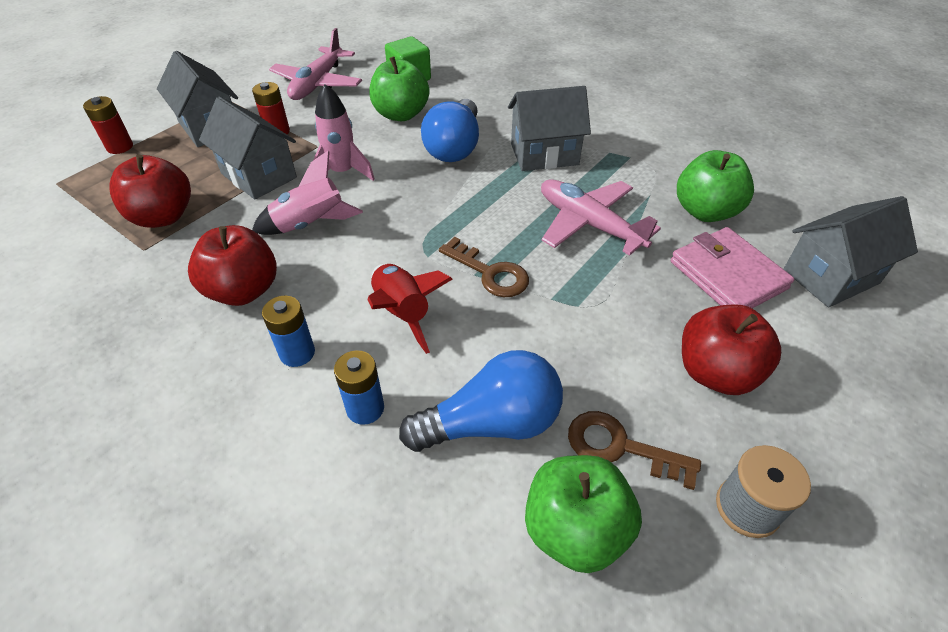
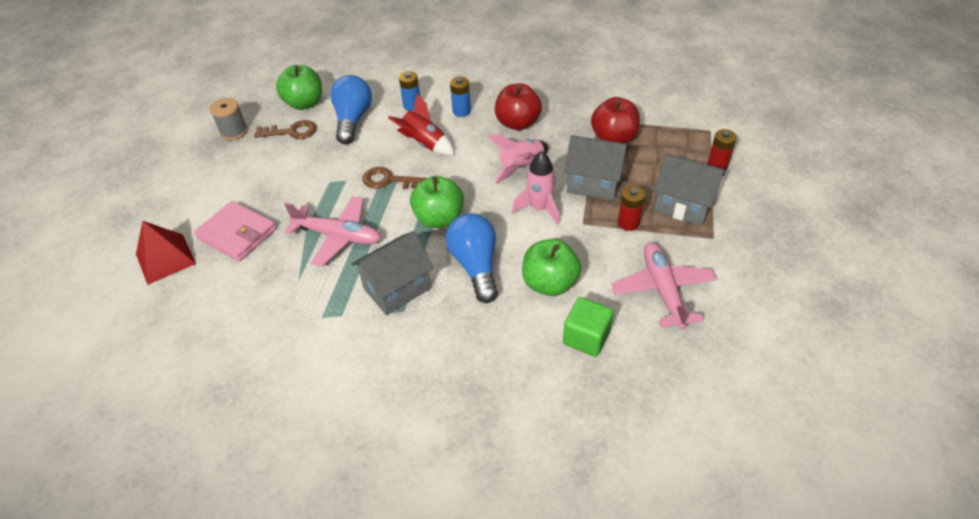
camera: 155 degrees right, 0 degrees up
blue light bulb [399,350,563,452] -> blue light bulb turned 135 degrees clockwise [330,75,372,144]
green apple [677,150,754,222] -> green apple moved to [410,176,464,228]
red apple [682,304,781,395] -> none
grey house [784,196,918,307] -> red pyramid [136,221,196,285]

